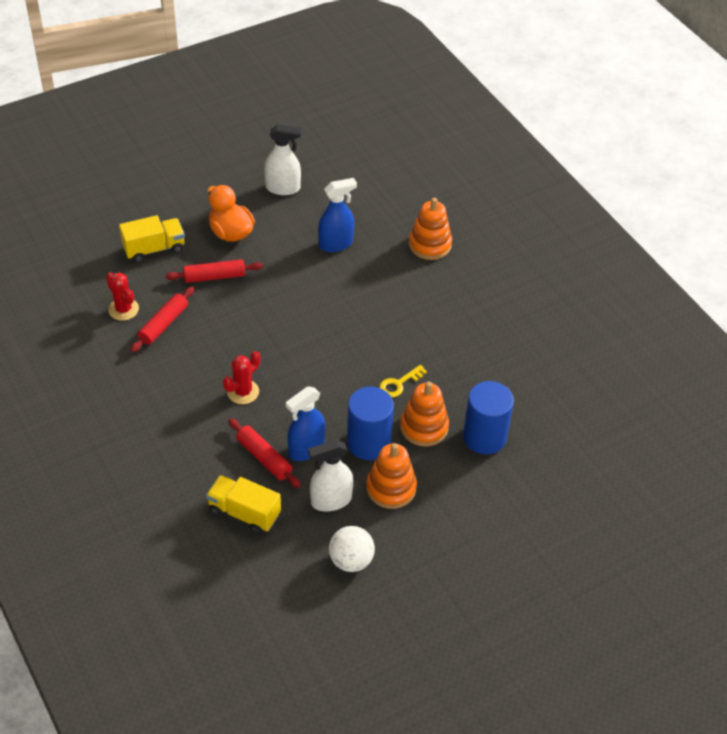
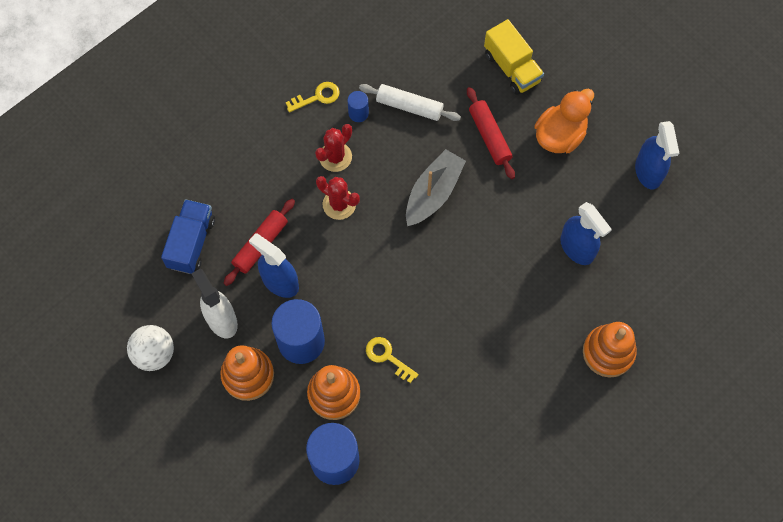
camera: 80 degrees right, 20 degrees up
red cactus [106,272,139,321] -> red cactus moved to [315,124,352,172]
red rolling pin [130,287,194,352] -> white rolling pin [359,84,461,121]
yellow truck [206,475,281,534] -> blue truck [161,199,215,274]
white spray bottle [264,124,302,195] -> blue spray bottle [635,121,679,189]
none -> yellow key [286,82,340,112]
none -> blue cylinder [348,91,369,122]
none -> grey boat [406,149,466,226]

